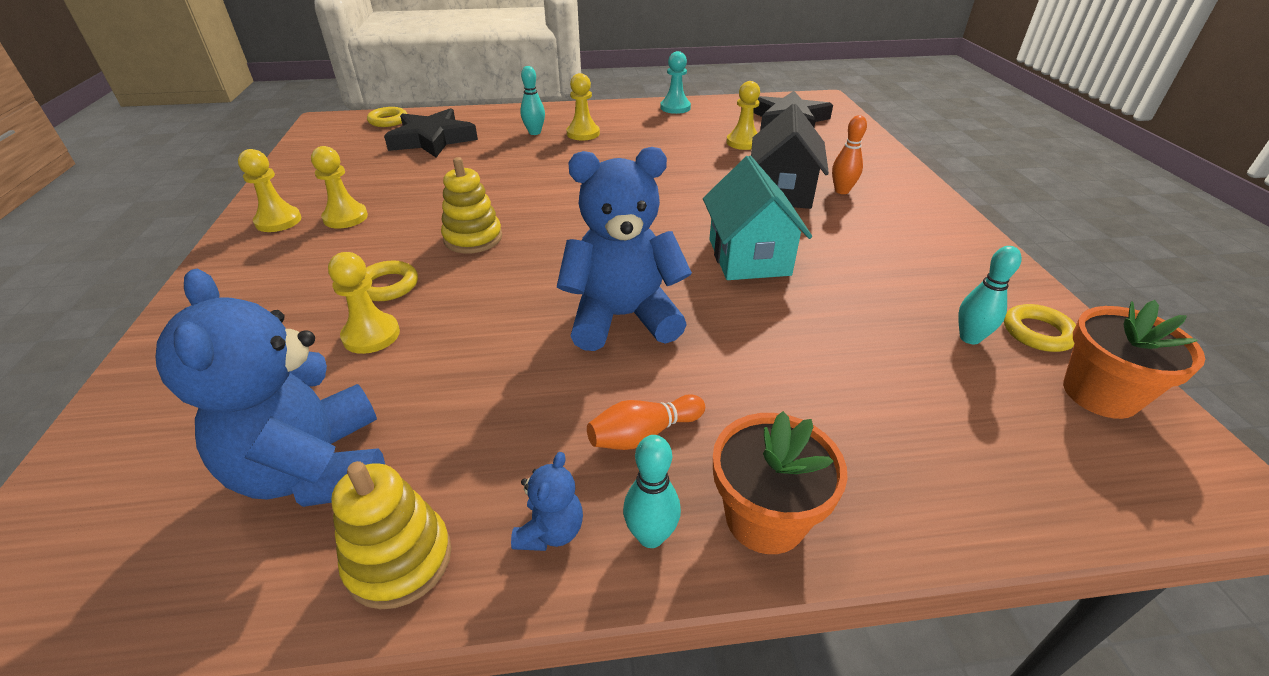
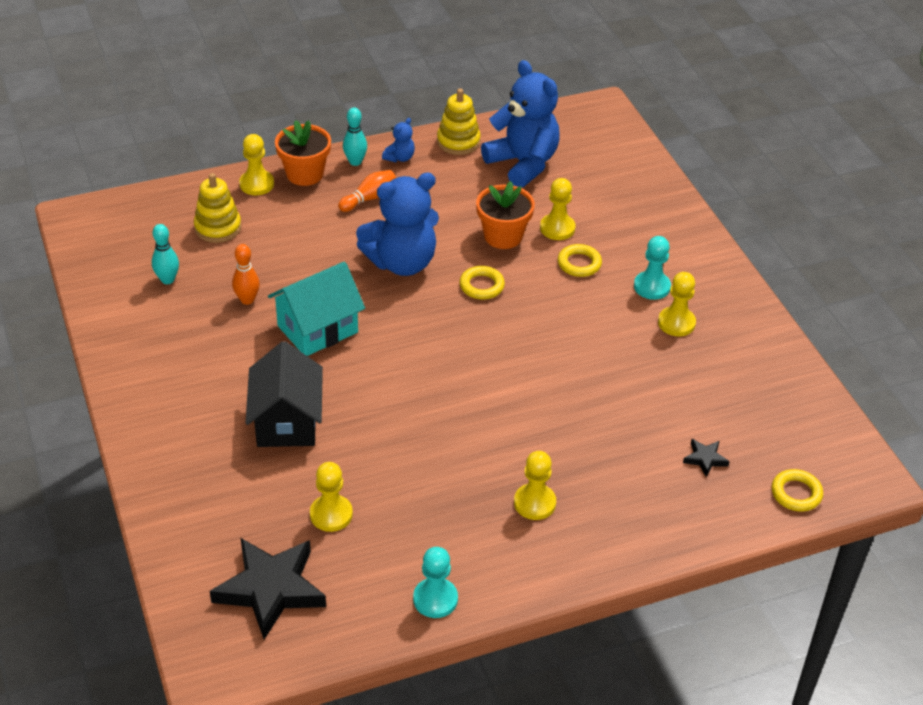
camera: 165 degrees right, 5 degrees up
yellow pawn [238,149,301,232] -> yellow pawn moved to [239,134,274,195]
black star [384,108,478,158] -> black star [683,439,730,477], size x0.43
yellow stacking toy [441,157,502,253] -> yellow stacking toy moved to [194,173,242,243]
blue teddy bear [511,452,583,551] -> blue teddy bear turned 150 degrees counterclockwise [382,118,415,162]
turquoise bowling pin [520,66,545,135] -> none
turquoise house [703,156,812,280] -> turquoise house turned 75 degrees clockwise [268,262,365,356]
orange bowling pin [832,115,867,194] -> orange bowling pin moved to [232,244,260,305]
yellow ring [1004,304,1076,352] -> yellow ring moved to [459,266,505,300]
orange flower pot [1063,300,1205,419] -> orange flower pot moved to [476,181,535,249]
none -> turquoise pawn [634,236,671,300]

